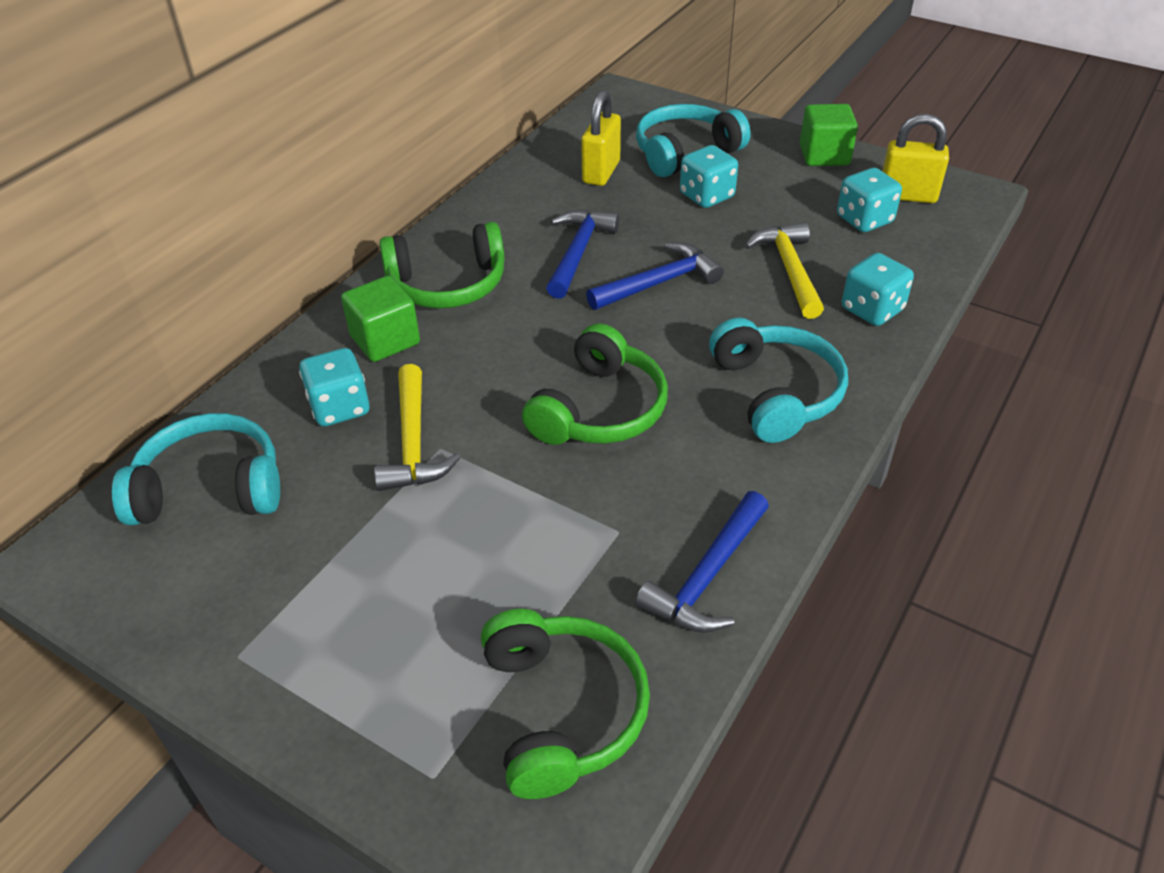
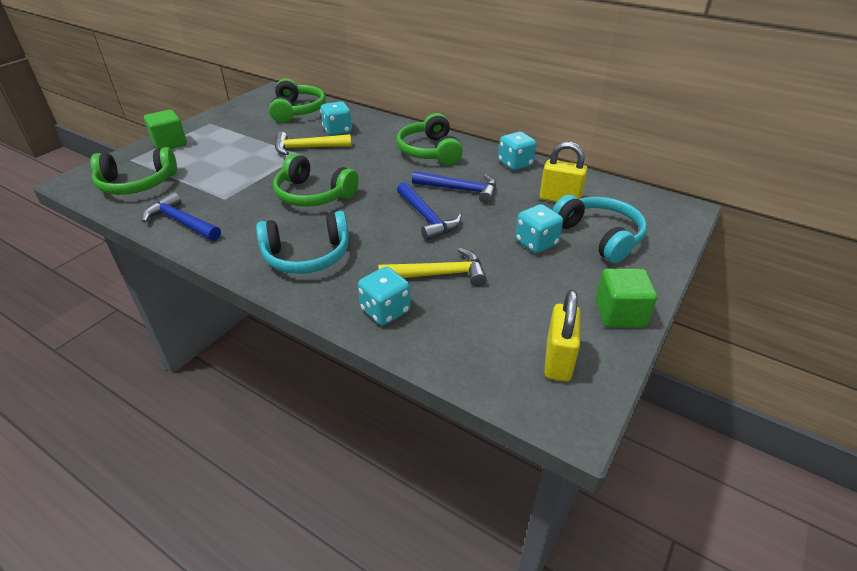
camera: 90 degrees right, 5 degrees down
turquoise headphones [112,413,280,525] -> green headphones [269,78,326,123]
green cube [341,276,420,362] -> green cube moved to [144,109,187,149]
turquoise dice [837,168,902,232] -> turquoise dice moved to [498,132,536,170]

